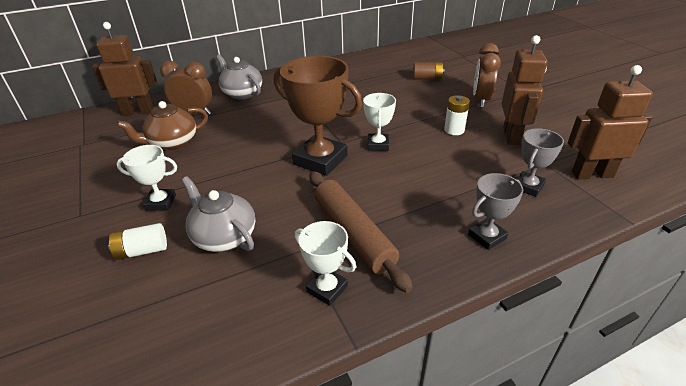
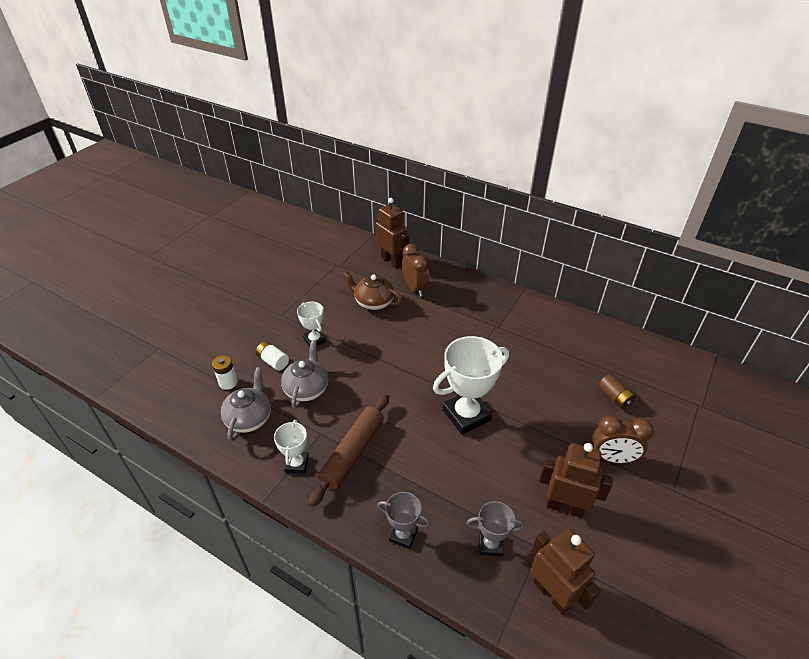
camera: 55 degrees right, 5 degrees up
grey teapot [216,54,262,99] -> grey teapot moved to [221,367,271,441]
brown trophy [274,56,362,176] -> none
white trophy [363,93,396,151] -> white trophy [433,336,509,435], size x1.86
white battery [444,95,470,135] -> white battery moved to [212,355,238,390]
brown clock [473,43,501,108] -> brown clock turned 150 degrees counterclockwise [593,415,654,463]
brown robot [501,35,548,145] -> brown robot turned 135 degrees counterclockwise [539,443,613,518]

